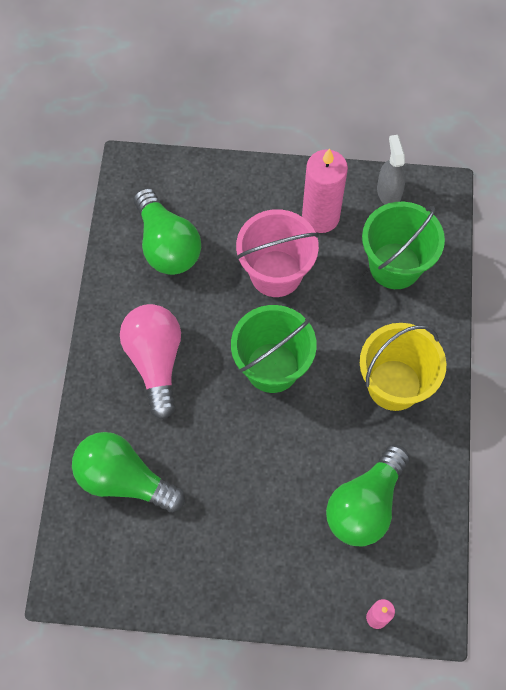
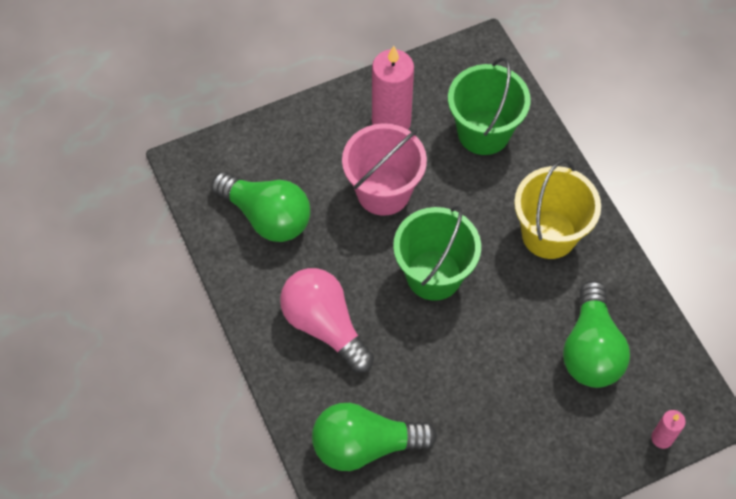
camera: 30 degrees left, 5 degrees down
grey spray bottle [377,135,405,205] -> none

